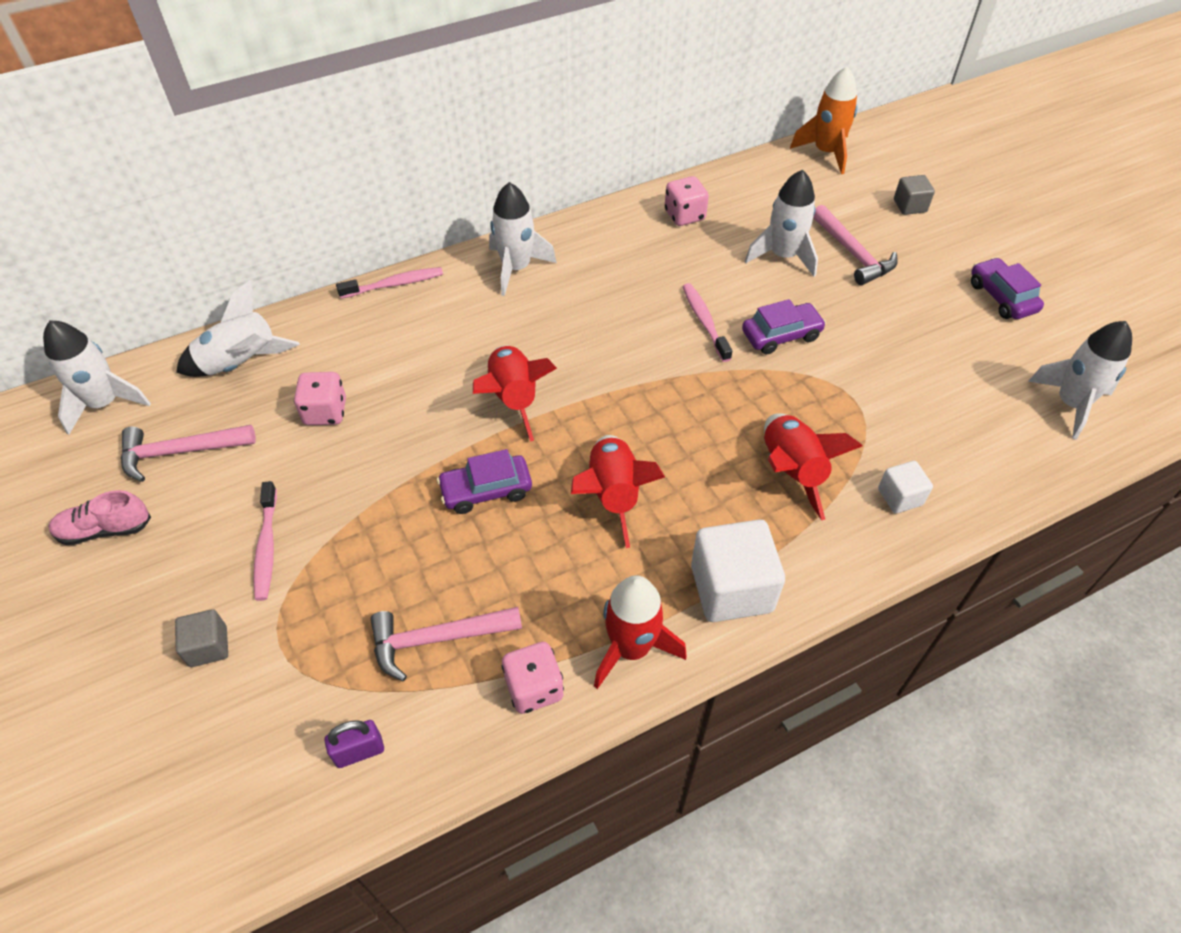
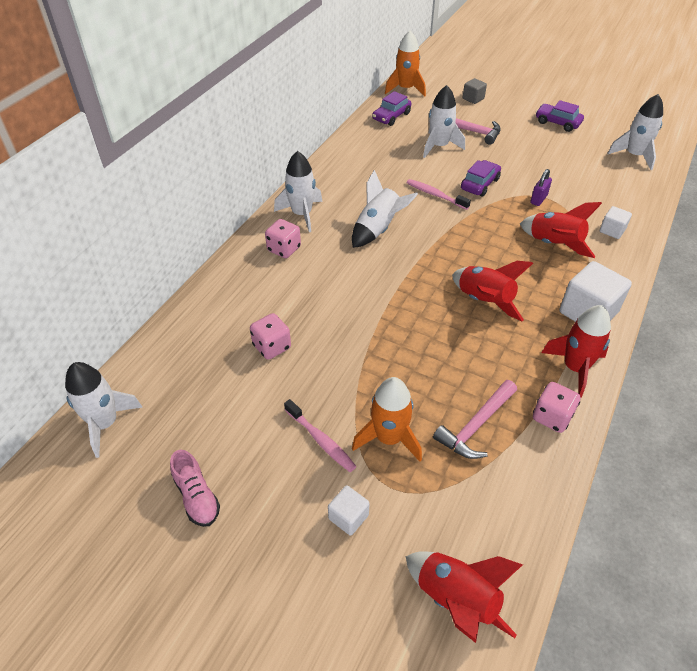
camera: 35 degrees left, 5 degrees down
pink shoe [48,490,151,545] -> pink shoe turned 75 degrees counterclockwise [170,450,220,527]
pink hammer [121,425,256,482] -> none
grey cube [175,609,228,667] -> white cube [328,486,370,536]
white rocket [176,279,300,377] -> white rocket moved to [352,170,418,248]
purple padlock [324,720,384,768] -> purple padlock moved to [530,169,552,206]
pink toothbrush [336,267,443,299] -> none
purple car [437,449,532,514] -> purple car moved to [372,91,411,126]
red rocket [473,345,557,442] -> red rocket moved to [406,551,523,643]
pink dice [665,176,709,226] -> pink dice moved to [265,219,301,258]
none -> orange rocket [352,377,422,462]

